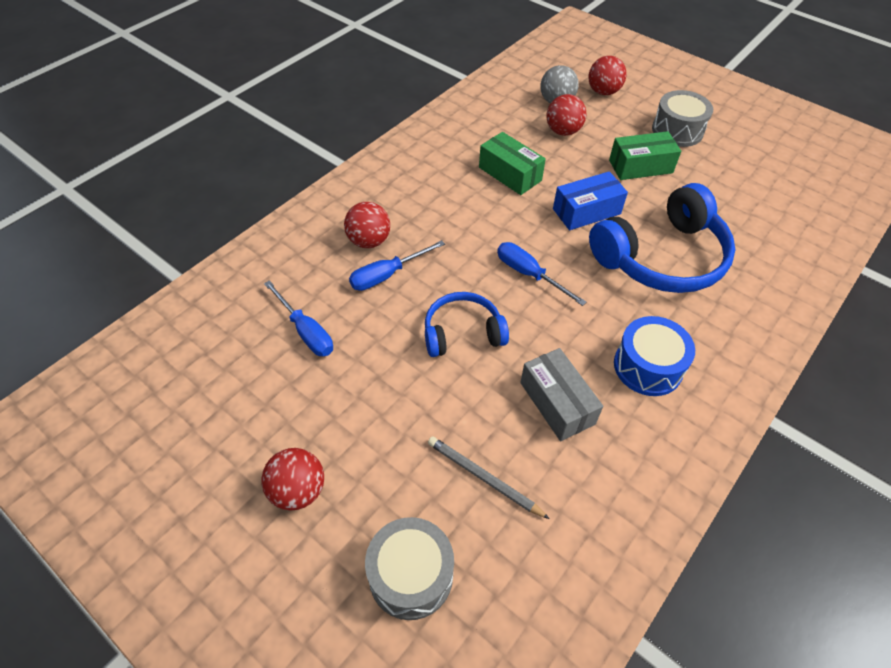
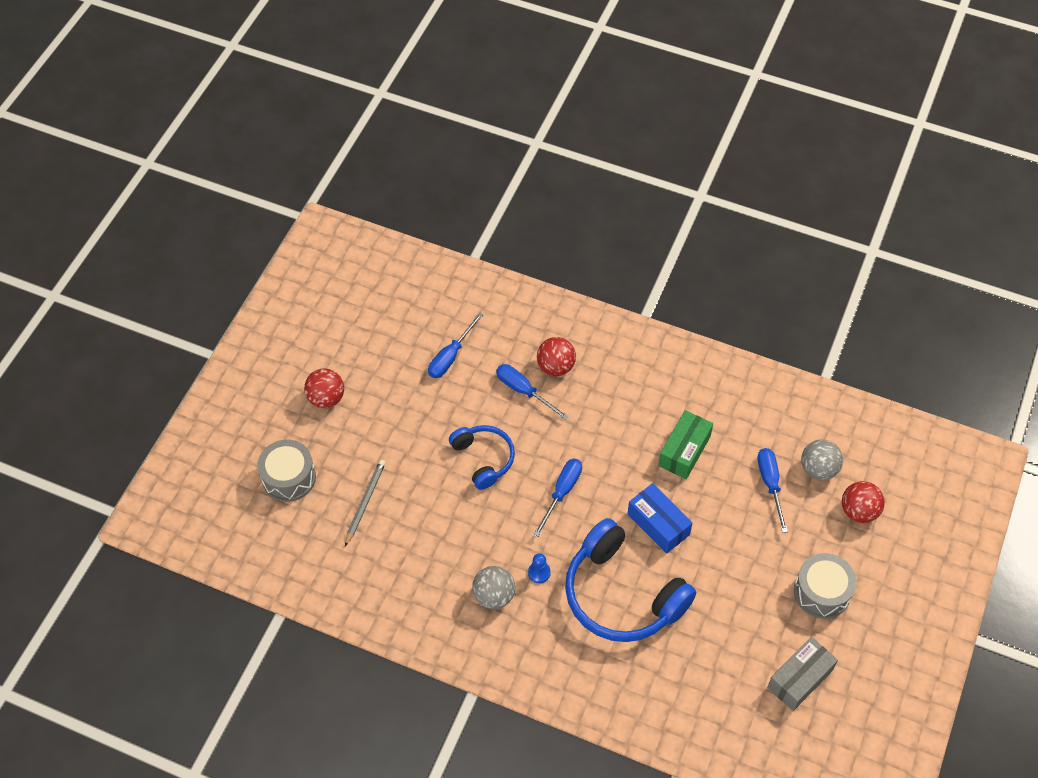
camera: 75 degrees right, 5 degrees up
grey box [520,348,603,441] -> grey box moved to [767,637,838,711]
red ball [546,94,587,136] -> blue screwdriver [757,448,788,533]
green box [609,131,681,180] -> none
blue drum [614,316,695,396] -> grey ball [472,566,515,609]
none -> blue pawn [528,553,551,583]

